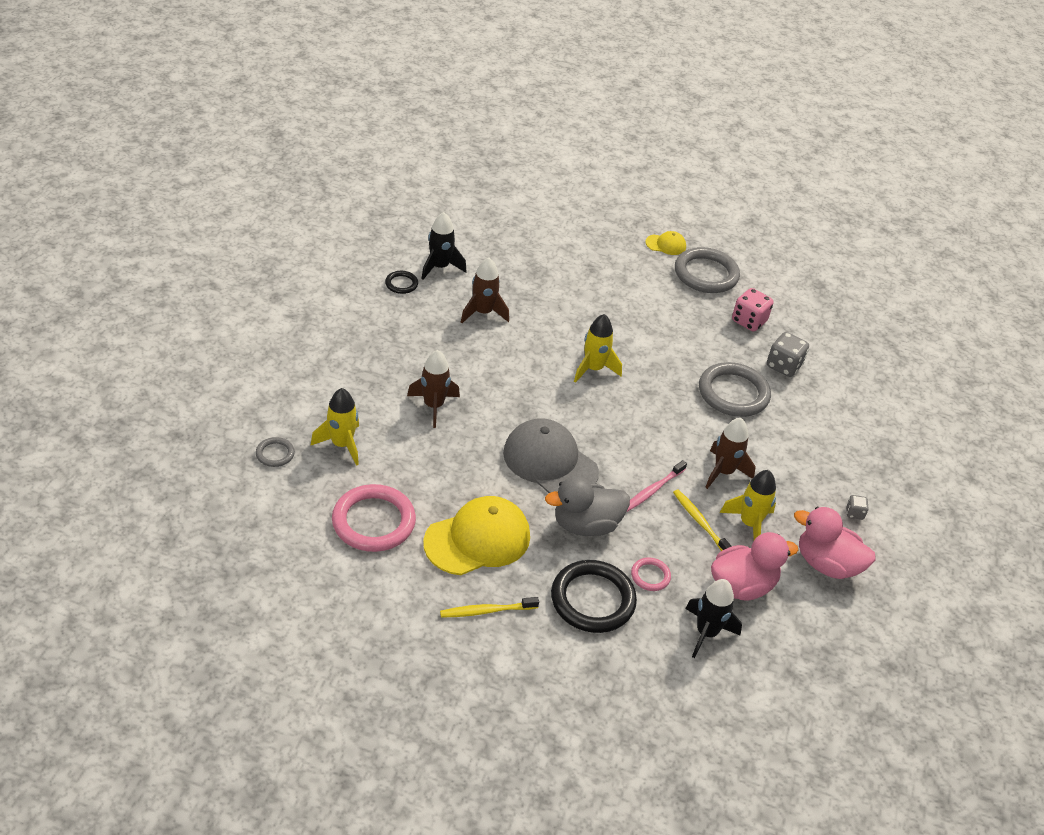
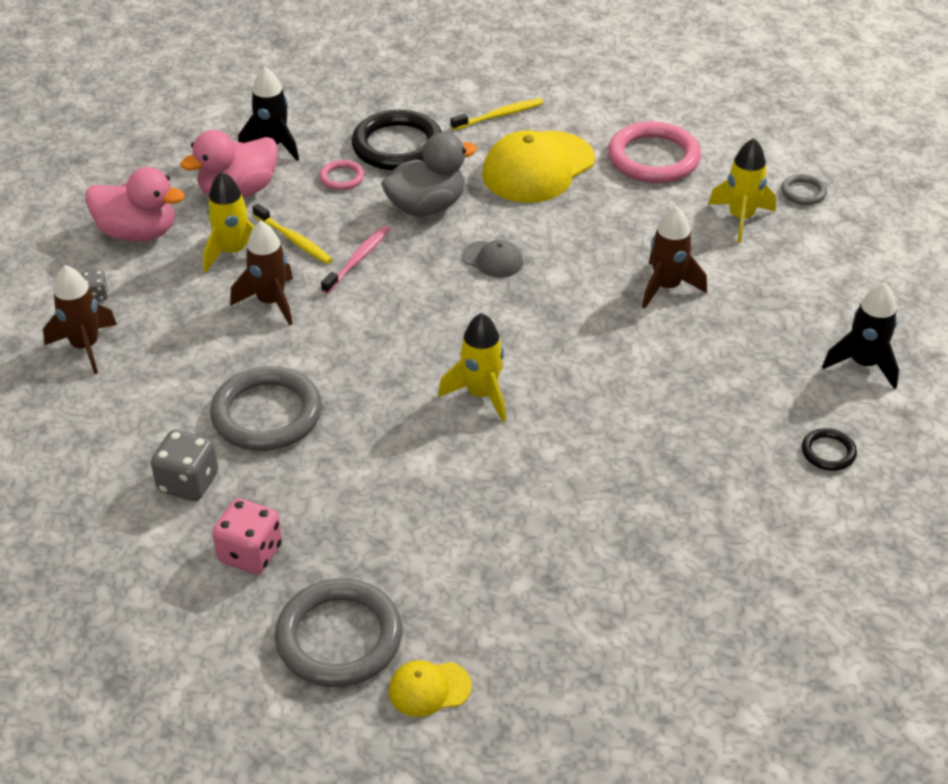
camera: 170 degrees right, 0 degrees up
black rocket [421,212,467,280] -> black rocket moved to [822,282,899,389]
brown rocket [461,257,509,323] -> brown rocket moved to [43,265,117,374]
grey cap [503,418,599,493] -> grey cap [462,240,523,278], size x0.48

